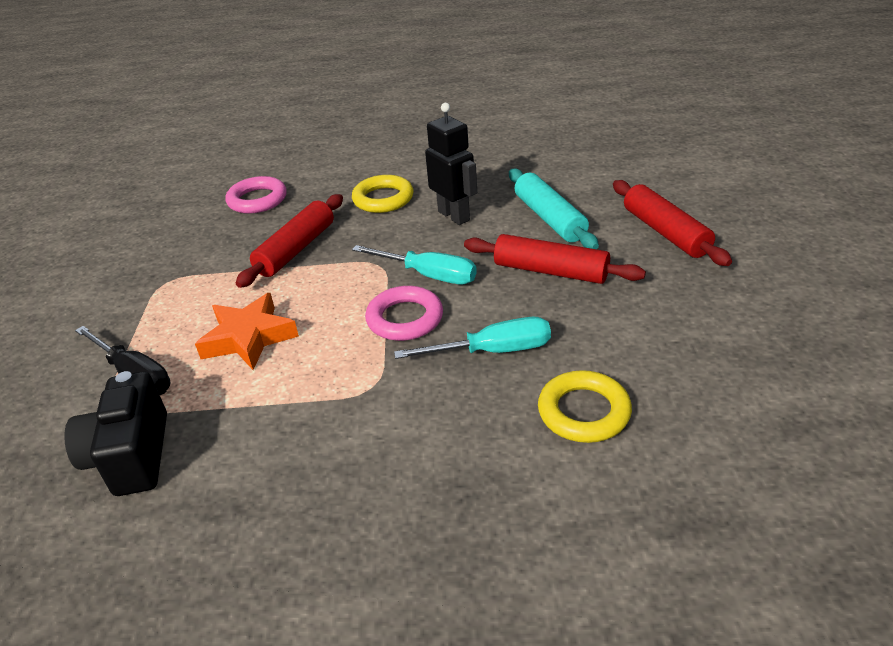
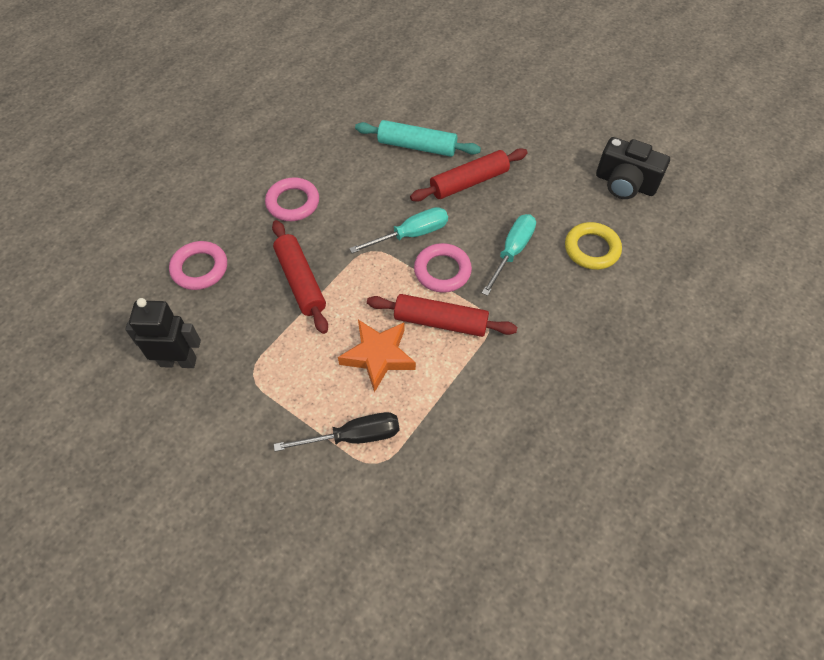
camera: 55 degrees left, 20 degrees up
black camera [64,371,167,496] -> black camera moved to [596,137,670,199]
yellow ring [352,175,414,213] -> pink ring [265,178,319,221]
black robot [425,103,477,225] -> black robot moved to [125,298,201,368]
red rolling pin [613,180,732,266] -> red rolling pin moved to [367,294,517,337]

